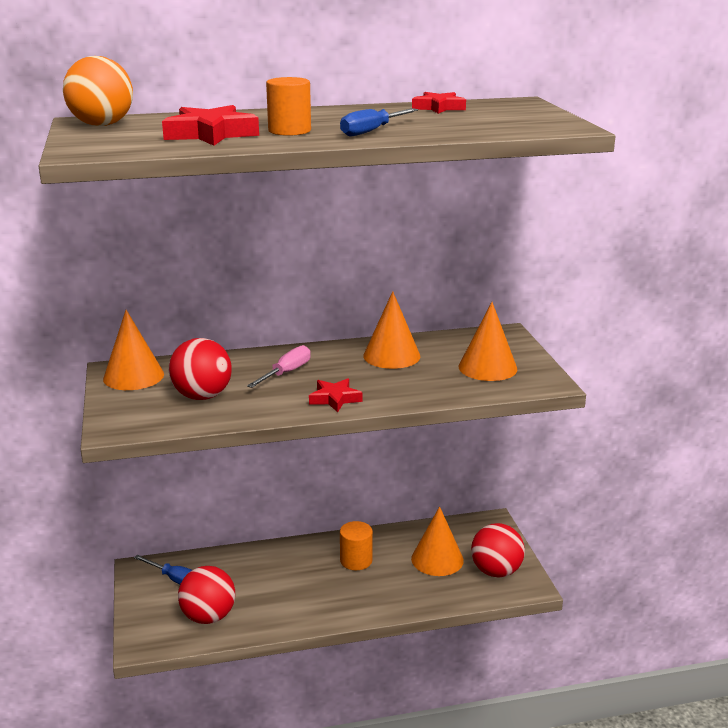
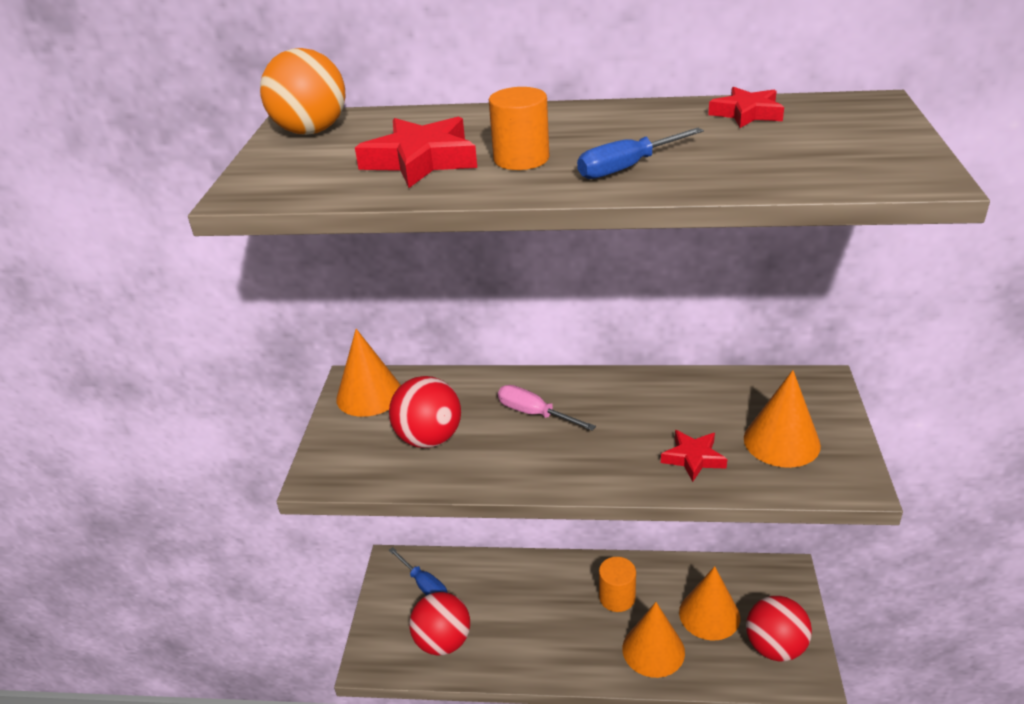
camera: 20 degrees right, 10 degrees up
pink screwdriver [247,345,311,388] -> pink screwdriver turned 105 degrees counterclockwise [498,385,596,431]
red star [309,378,363,412] -> red star moved to [661,430,727,482]
orange cone [363,291,420,369] -> orange cone moved to [622,602,685,678]

